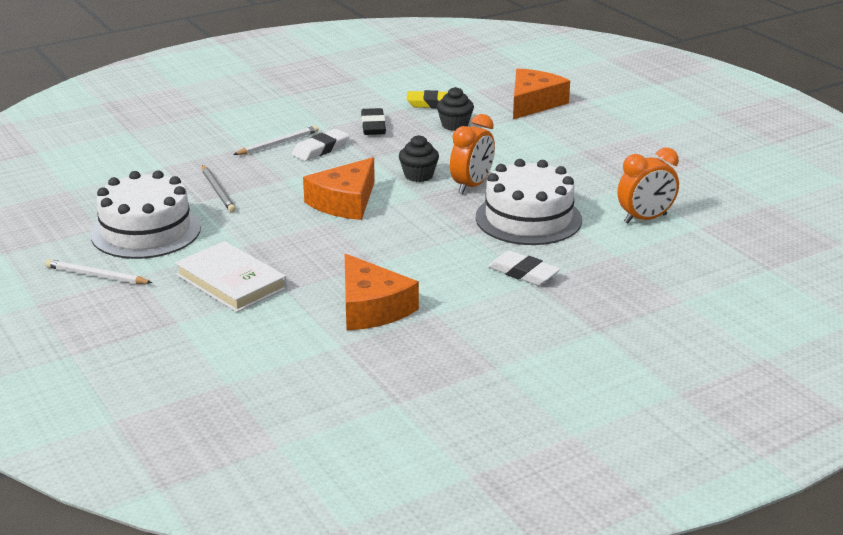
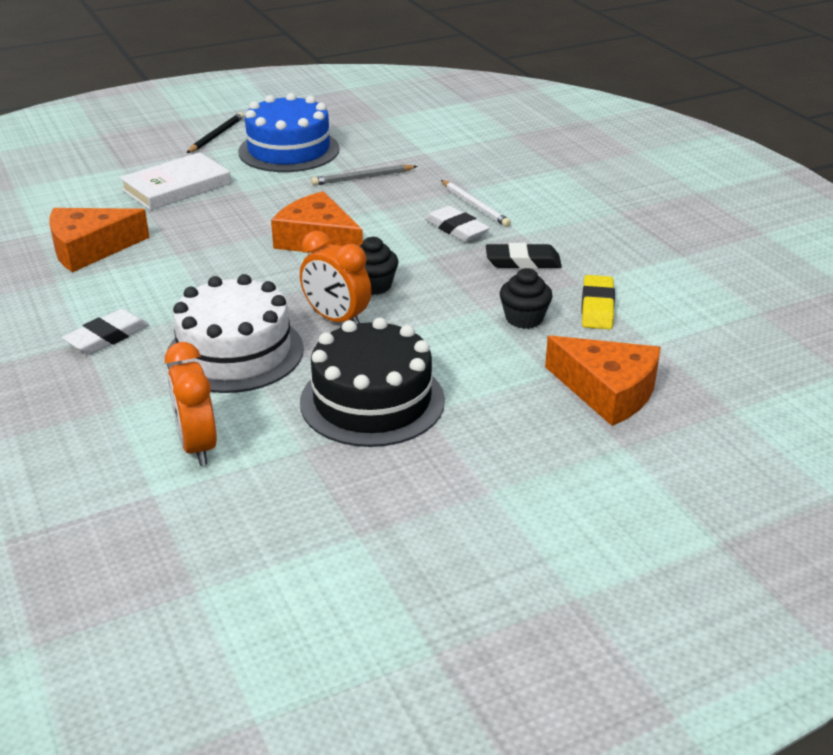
camera: 95 degrees right, 5 degrees up
white pencil [45,259,152,284] -> black pencil [187,112,244,153]
white cake [91,171,201,259] -> blue cake [238,93,340,172]
none -> black cake [300,317,445,447]

